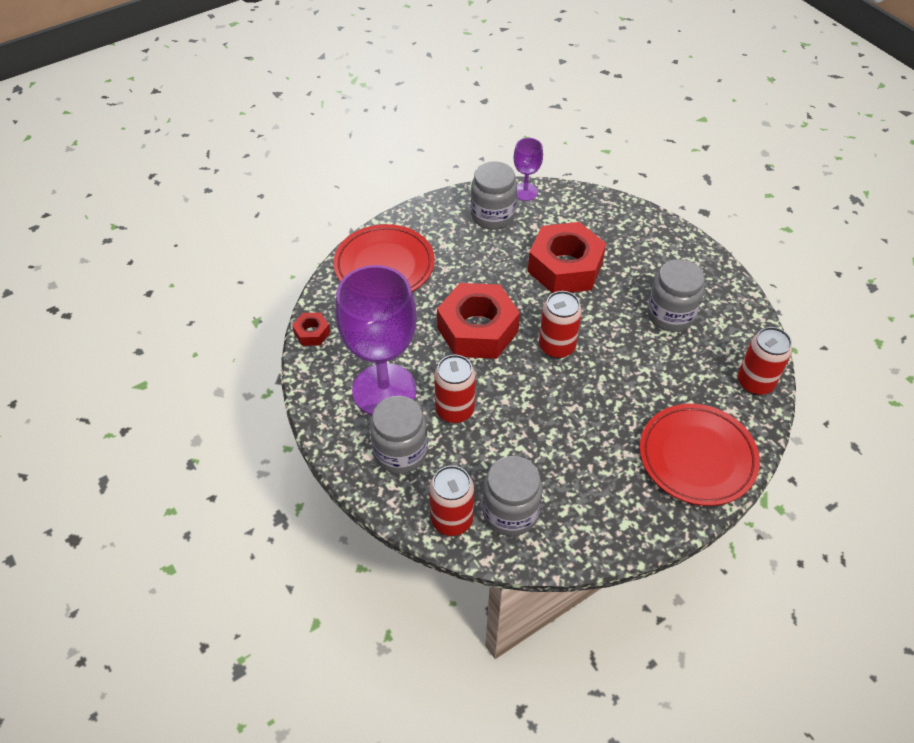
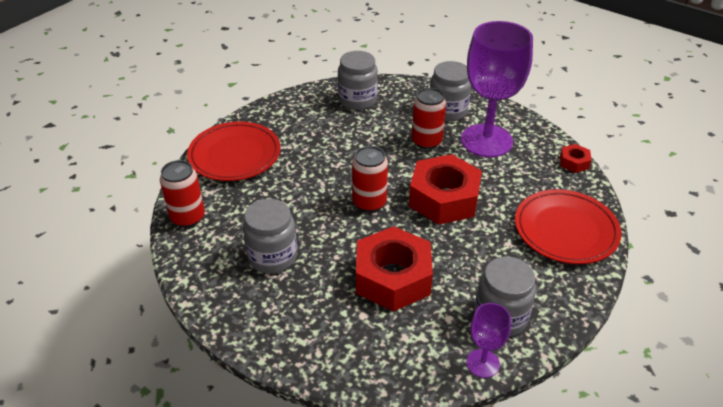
camera: 160 degrees right, 10 degrees down
red can [429,465,474,536] -> none

